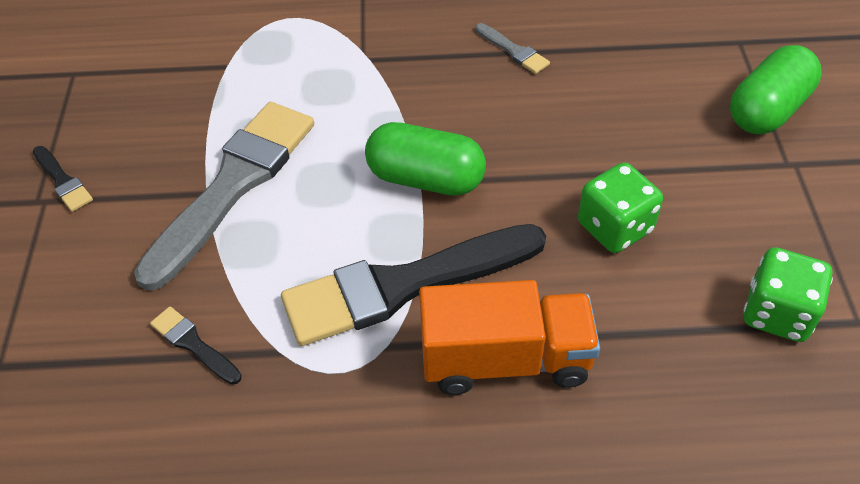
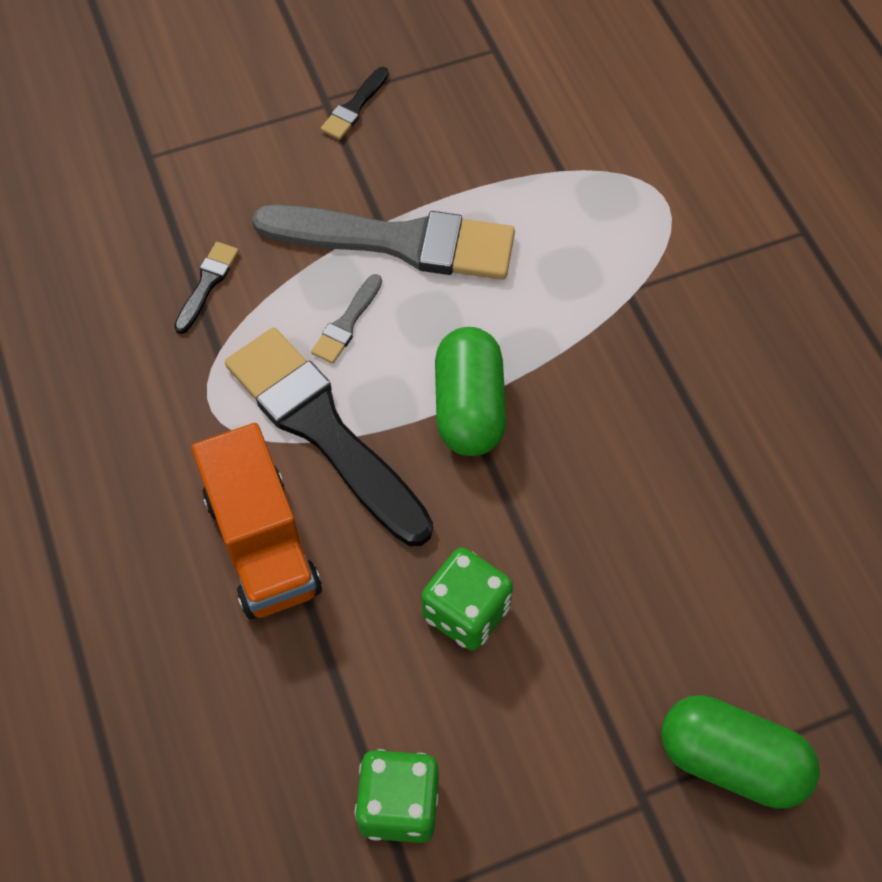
camera: 70 degrees right, 10 degrees up
grey brush [476,23,550,74] -> grey brush moved to [311,274,382,364]

